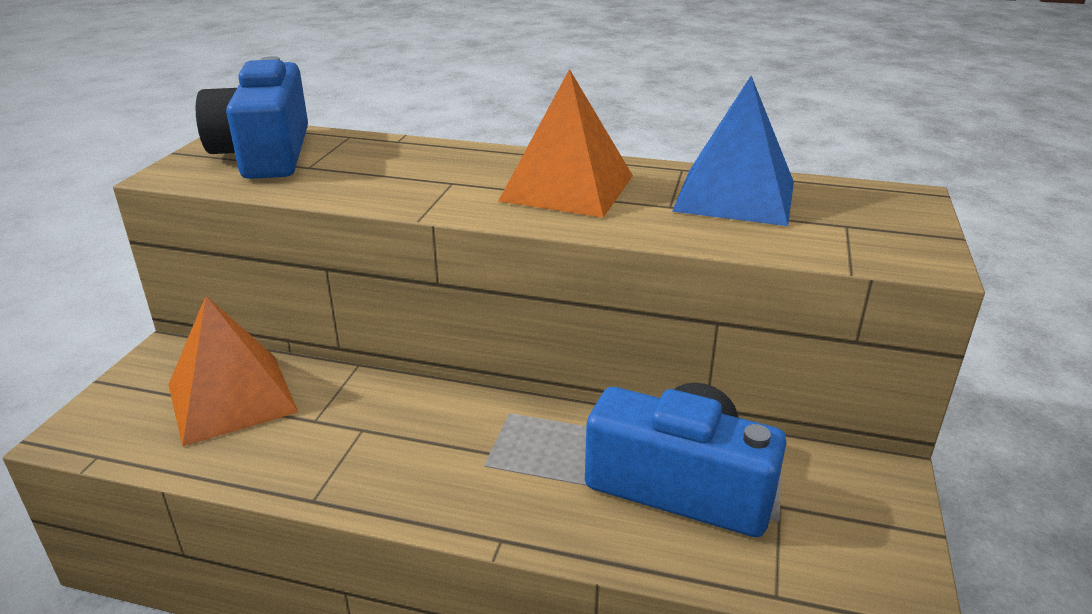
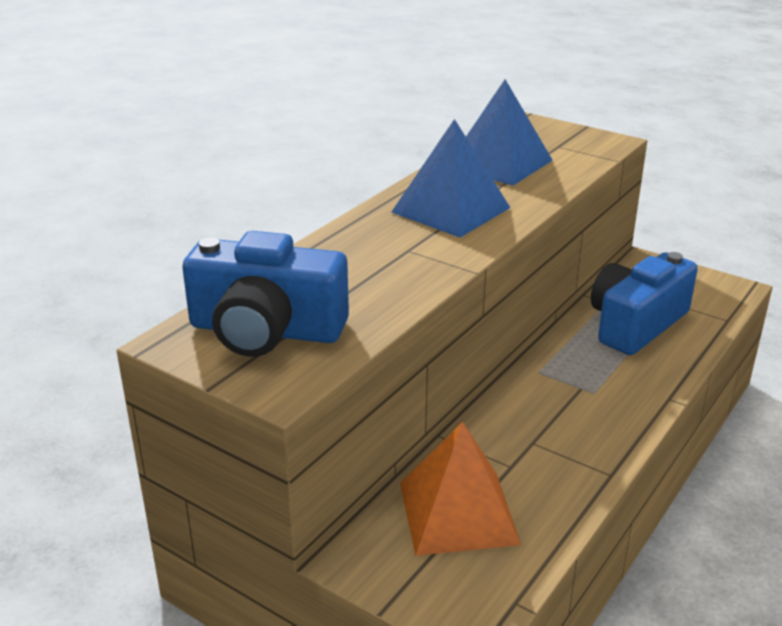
camera: 70 degrees left, 0 degrees up
orange pyramid [498,69,633,218] -> blue pyramid [392,119,511,238]

